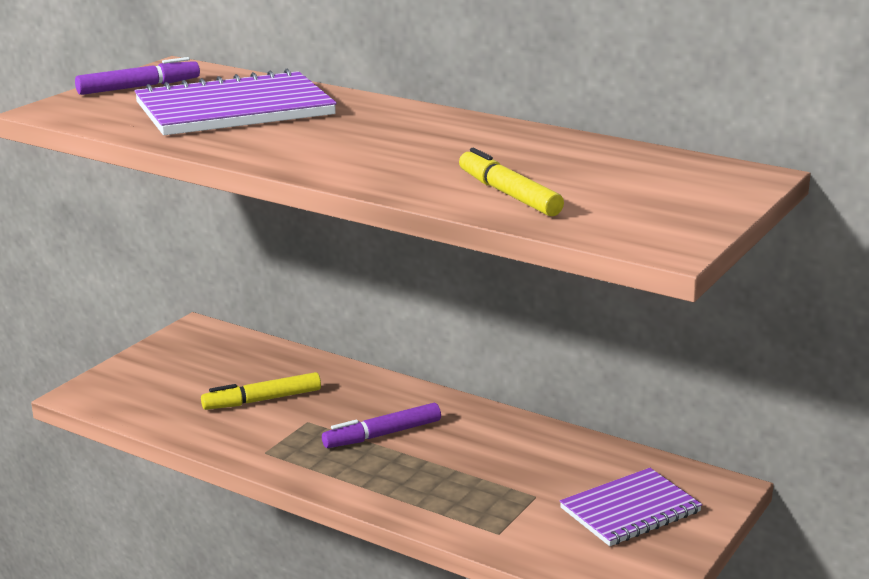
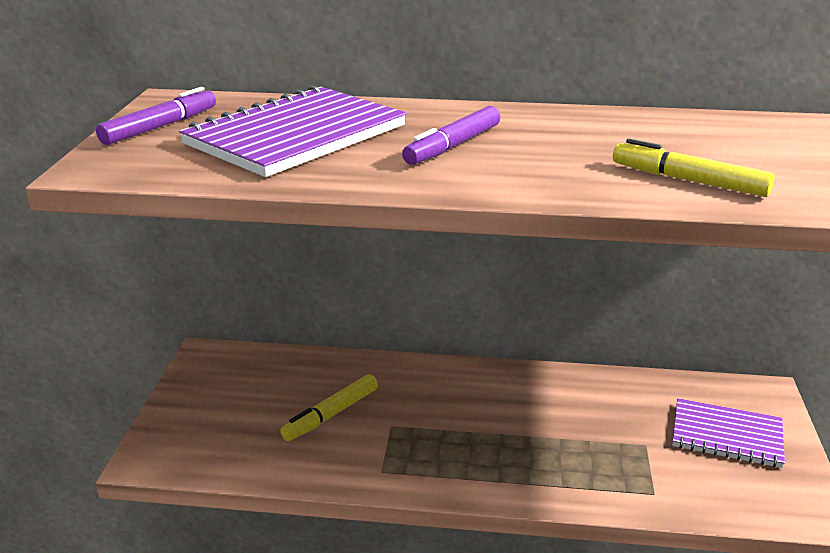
camera: 25 degrees left, 5 degrees up
purple marker [322,403,441,448] -> purple marker moved to [402,106,501,165]
purple notebook [560,468,702,546] -> purple notebook turned 75 degrees clockwise [672,398,785,468]

